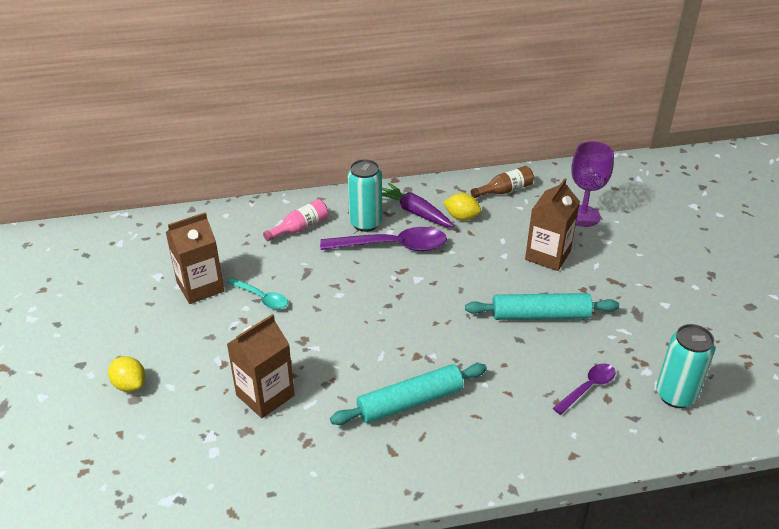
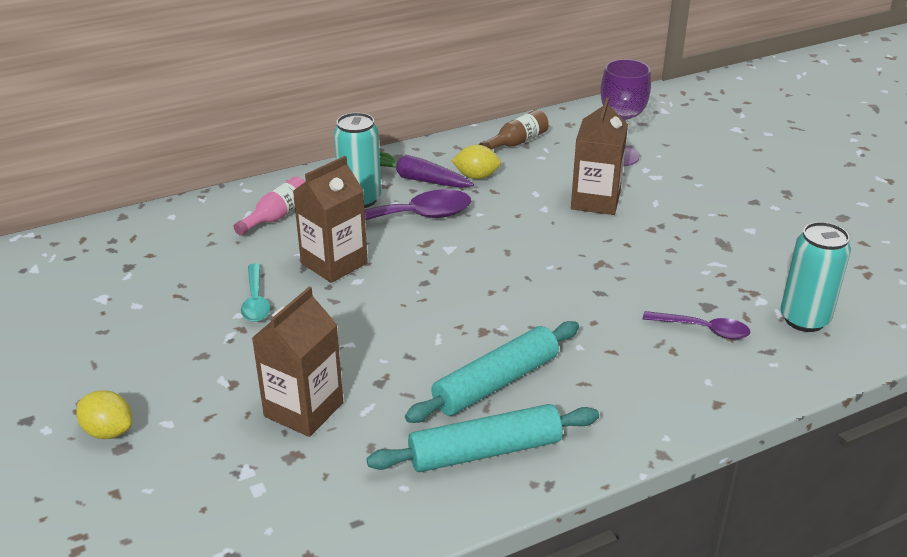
camera: 15 degrees left, 5 degrees down
brown carton [166,212,224,304] -> brown carton moved to [293,156,368,283]
turquoise spoon [226,277,288,310] -> turquoise spoon turned 60 degrees clockwise [241,263,270,322]
turquoise rolling pin [465,293,619,320] -> turquoise rolling pin moved to [367,404,599,472]
purple spoon [553,363,616,415] -> purple spoon turned 75 degrees clockwise [643,311,751,339]

